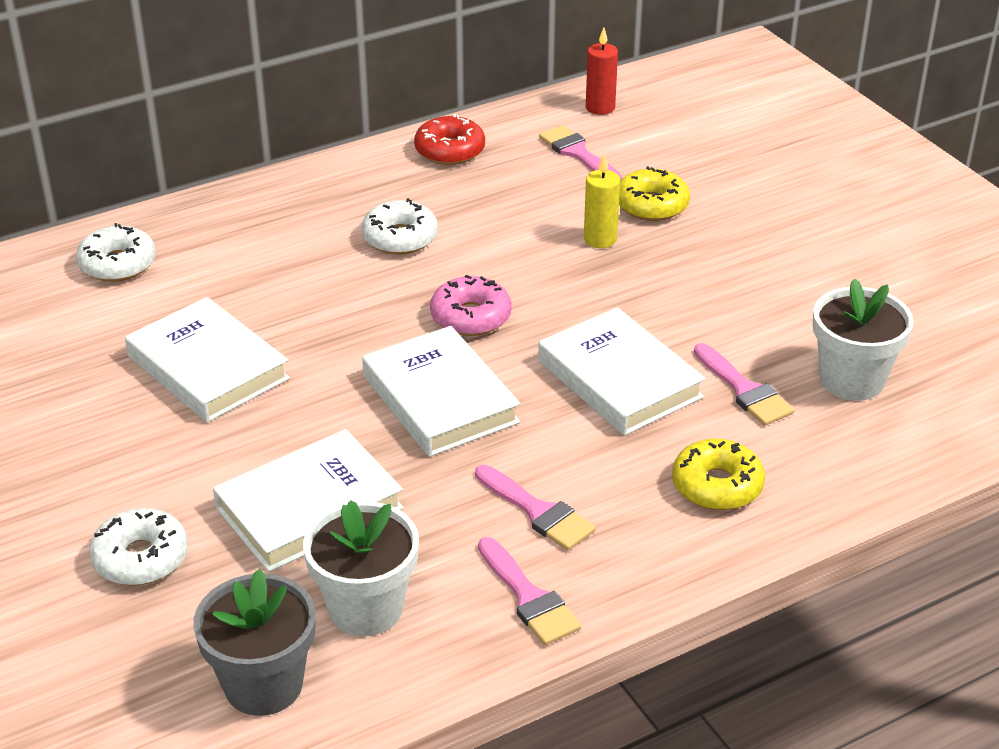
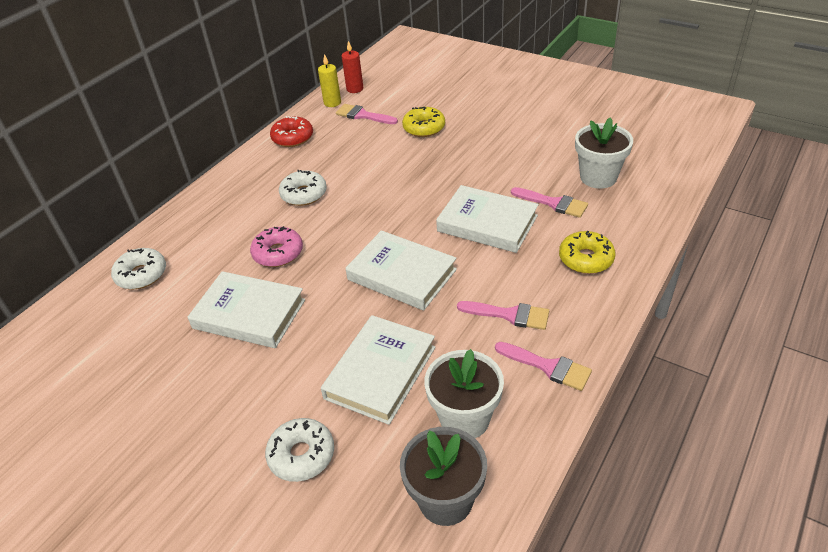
camera: 25 degrees left, 5 degrees up
pink donut [430,275,512,336] -> pink donut moved to [250,226,303,267]
yellow candle [584,154,620,248] -> yellow candle moved to [318,54,341,107]

